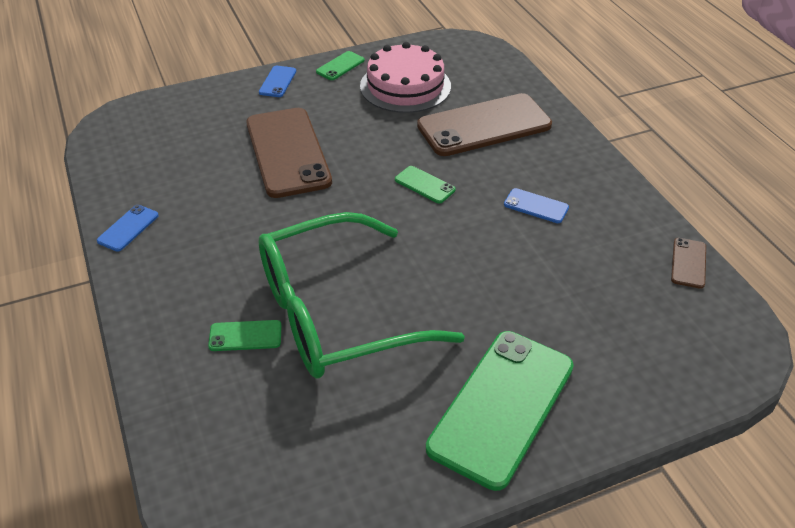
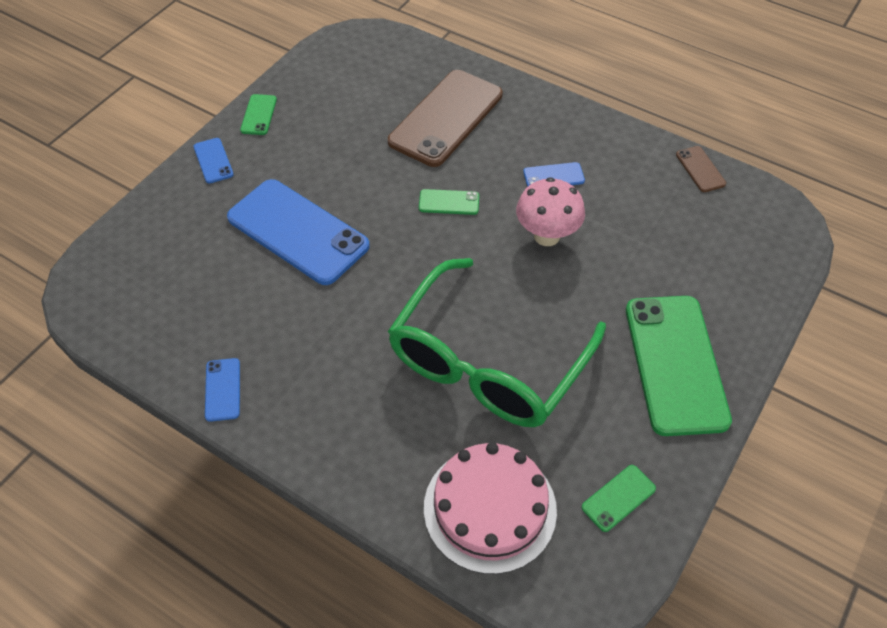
camera: 35 degrees left, 10 degrees up
green phone [208,320,282,351] -> green phone moved to [582,465,656,532]
brown phone [246,108,332,198] -> blue phone [227,179,370,285]
pink cake [360,42,451,113] -> pink cake moved to [424,443,557,574]
none -> pink mushroom [516,177,585,246]

